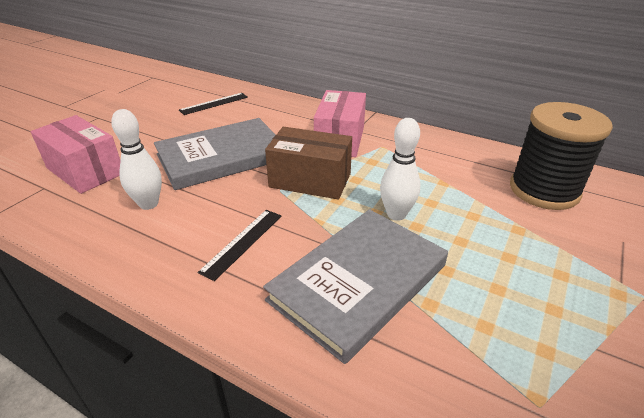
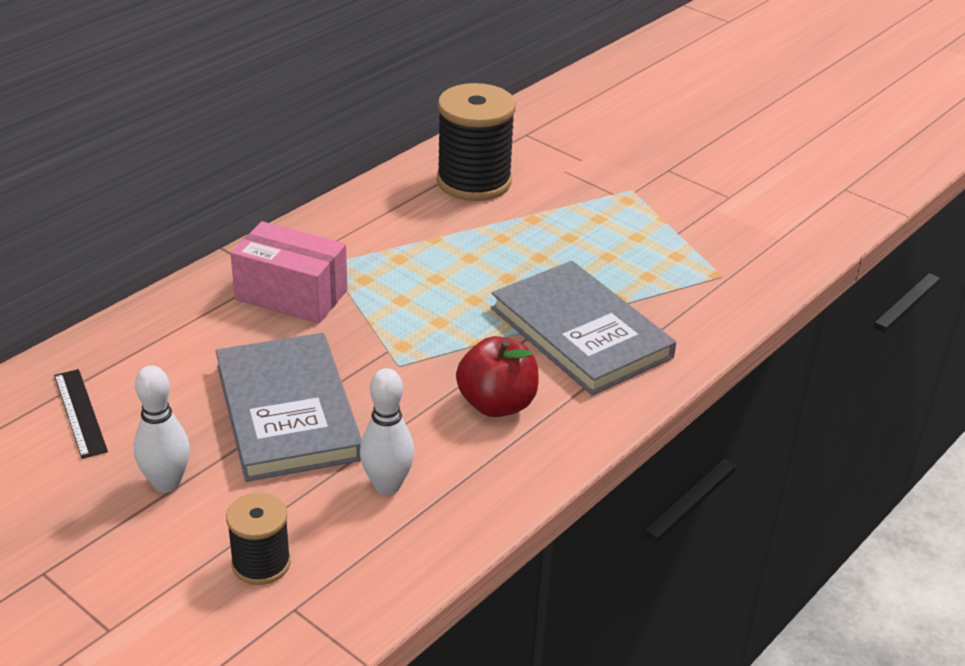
camera: 80 degrees left, 0 degrees up
pink box [31,115,121,194] -> black spool [226,493,291,585]
black ruler [198,210,281,281] -> red apple [456,336,539,417]
brown box [265,127,352,199] -> none
white bowling pin [380,118,421,221] -> white bowling pin moved to [134,365,190,493]

